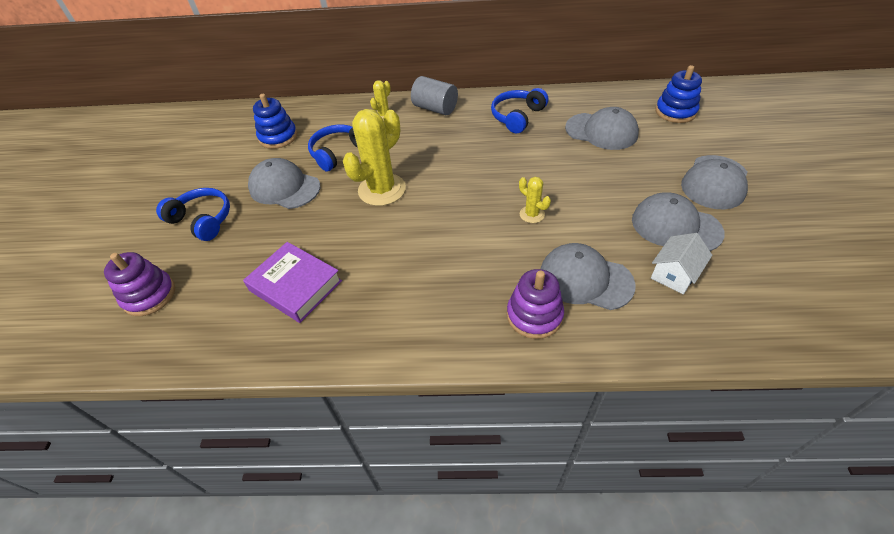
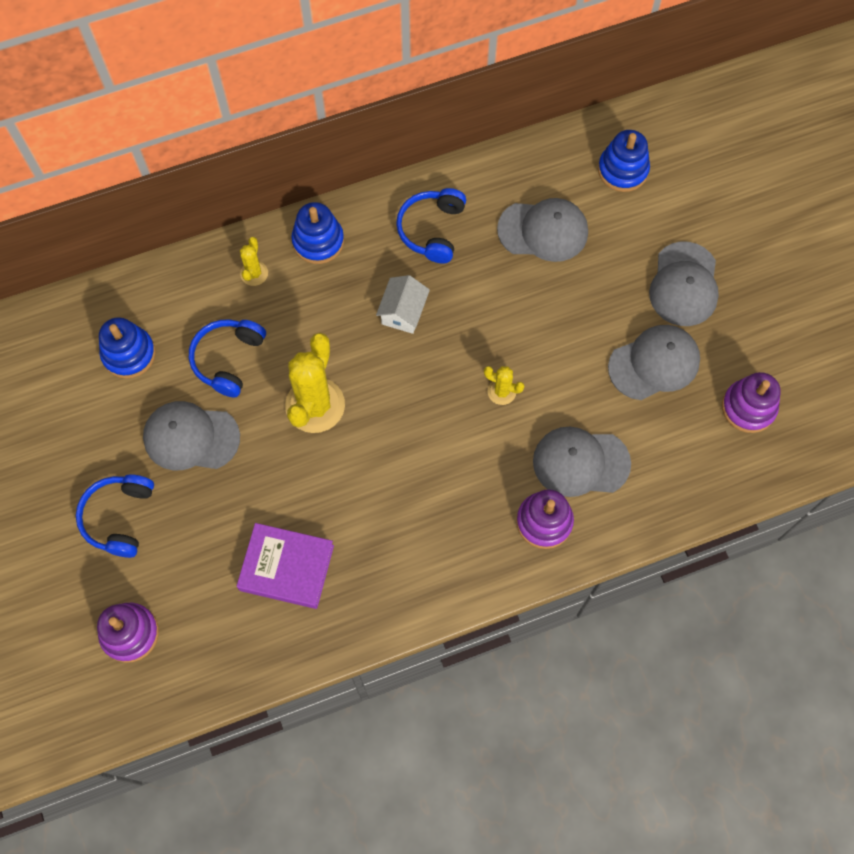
camera: 25 degrees left, 20 degrees up
blue headphones [156,188,230,241] -> blue headphones turned 90 degrees counterclockwise [76,474,154,558]
grey cylinder [411,76,458,115] -> blue stacking toy [291,202,344,264]
grey cap [632,192,725,251] -> grey cap turned 150 degrees clockwise [608,325,700,400]
white house [651,233,712,294] -> white house moved to [376,275,430,334]
none -> purple stacking toy [722,372,781,433]

